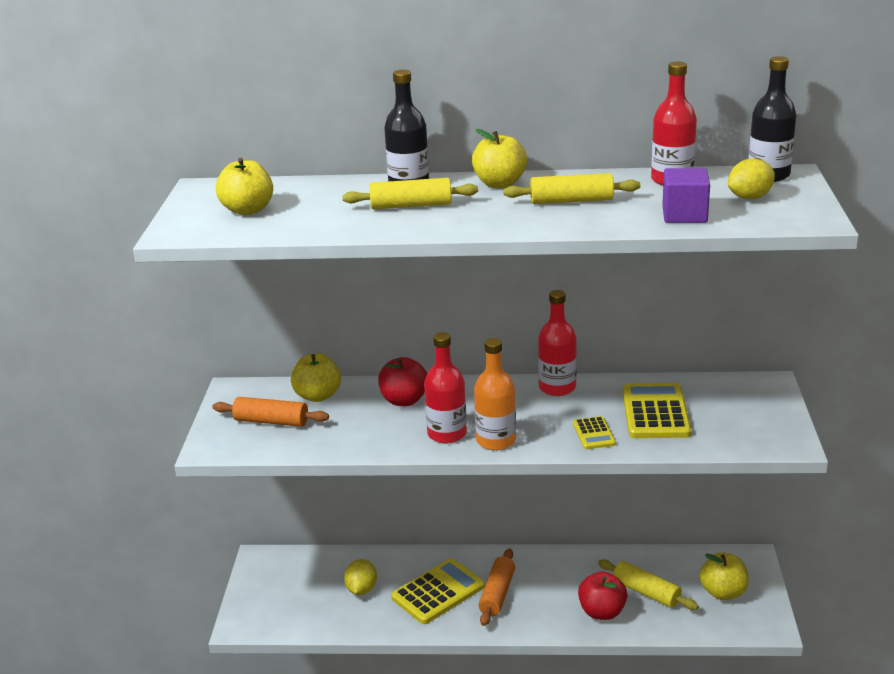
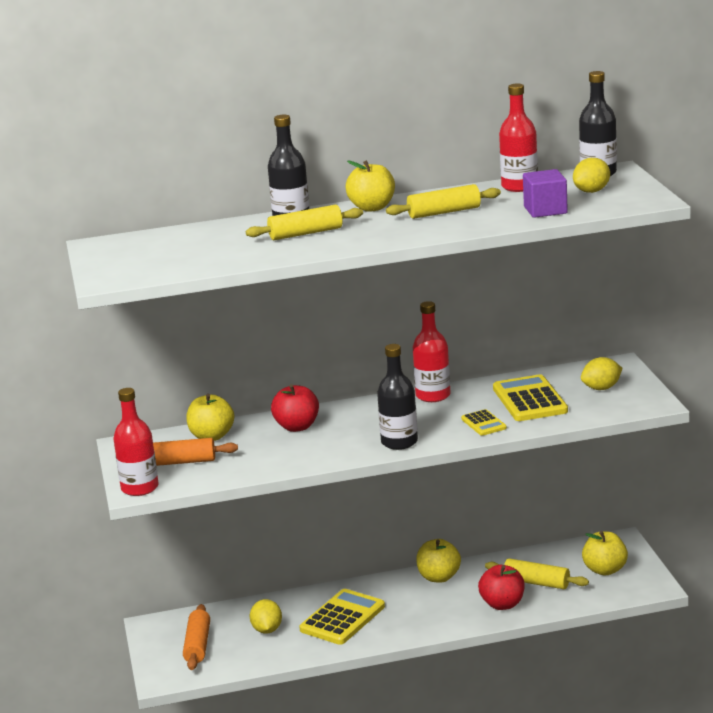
camera: 15 degrees left, 5 degrees down
yellow apple [216,158,273,215] -> yellow apple moved to [416,539,461,583]
red bottle [424,332,467,443] -> red bottle moved to [113,388,159,496]
orange bottle [474,338,516,450] -> black bottle [377,344,418,450]
orange rolling pin [479,549,515,626] -> orange rolling pin moved to [183,604,210,670]
none -> yellow lemon [581,357,622,390]

